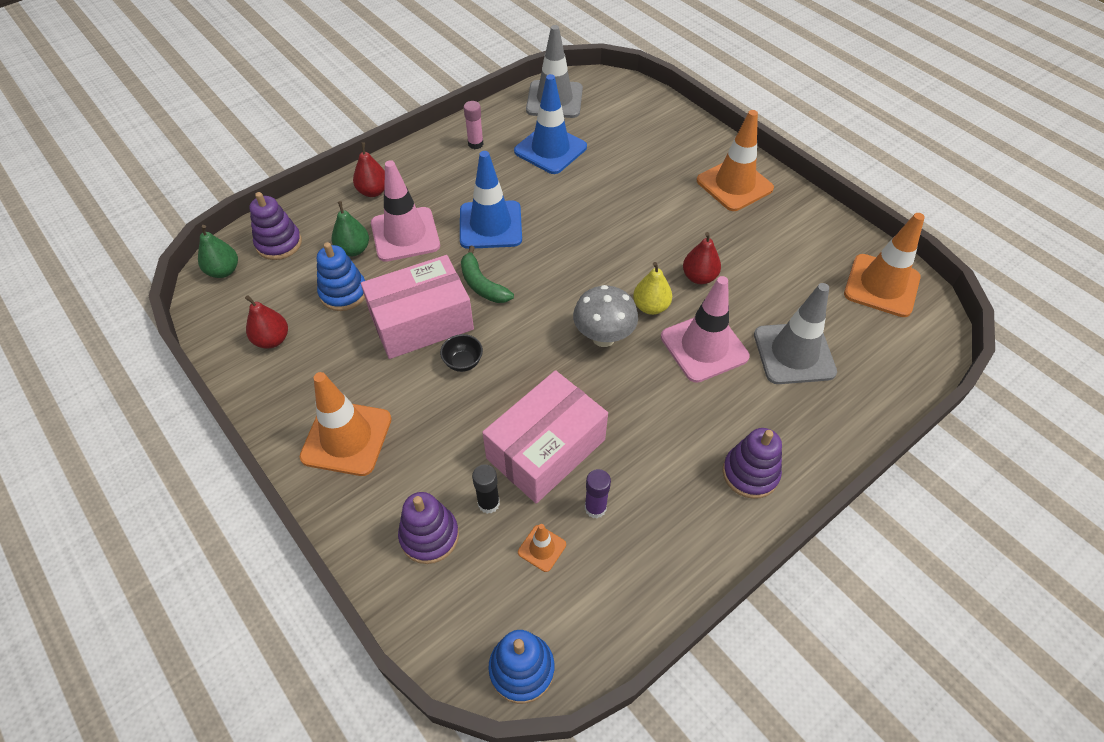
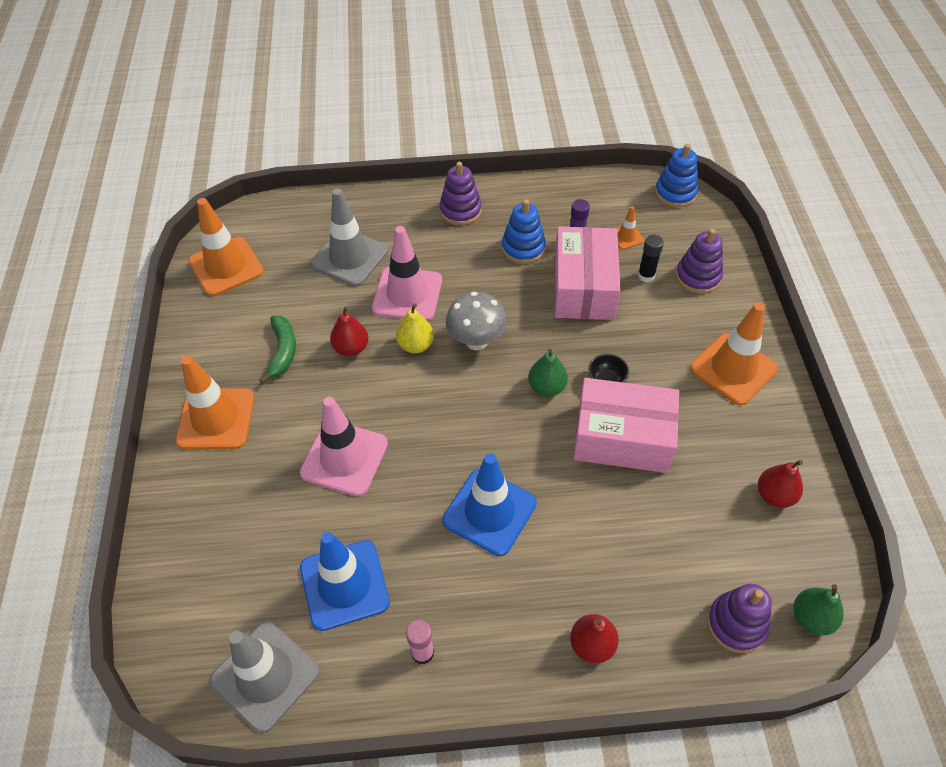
camera: 145 degrees left, 0 degrees up
blue stacking toy [317,242,365,311] -> blue stacking toy moved to [502,199,546,264]
green pear [332,201,369,256] -> green pear moved to [528,349,568,396]
pink traffic cone [371,160,440,262] -> pink traffic cone moved to [300,397,388,496]
green banana [461,246,514,303] -> green banana moved to [259,316,296,384]
pink box [482,370,608,504] -> pink box turned 75 degrees counterclockwise [555,226,621,320]

